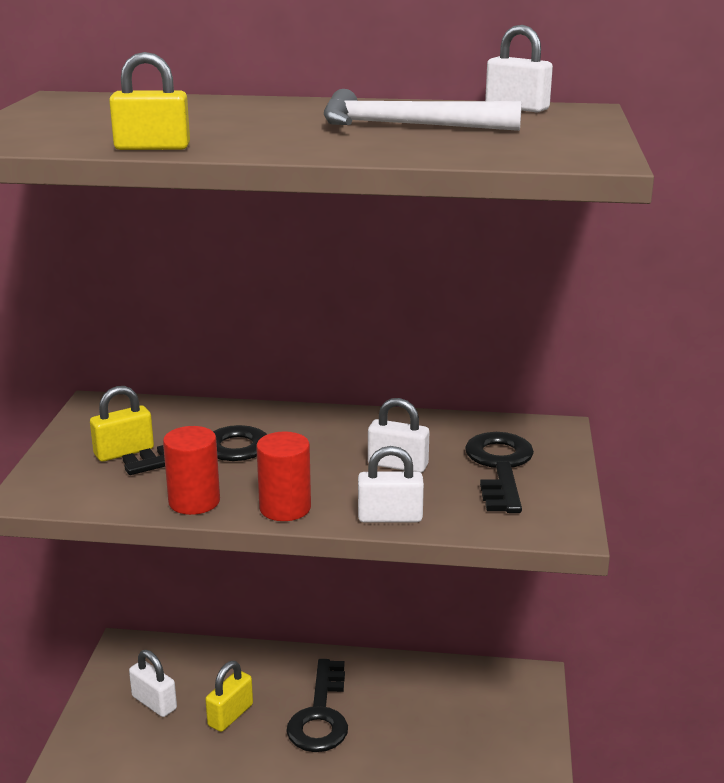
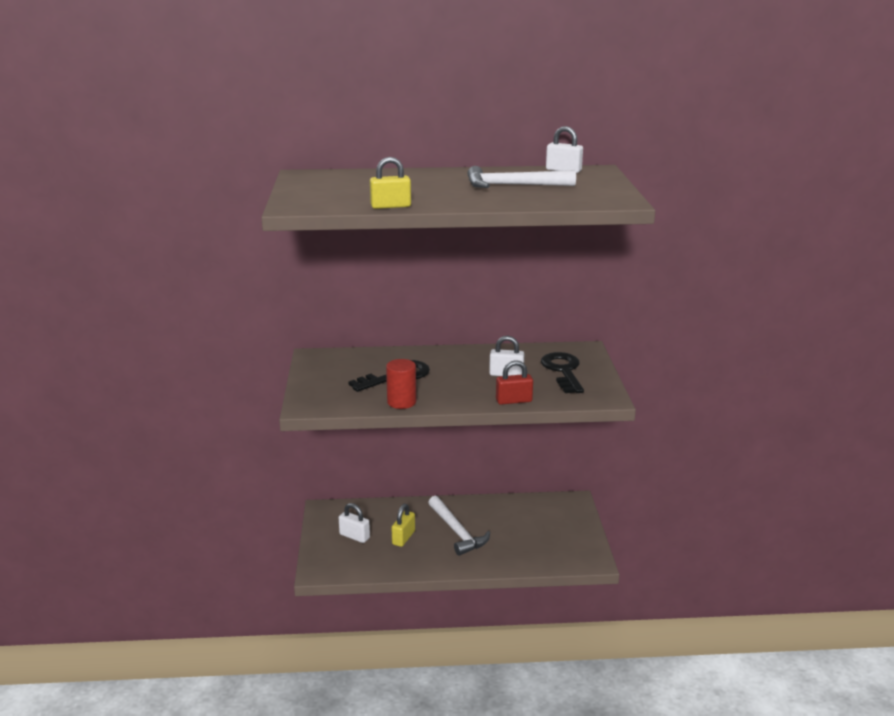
camera: 10 degrees left, 0 degrees up
yellow padlock [90,386,154,462] -> none
red cylinder [256,432,311,521] -> none
black key [286,659,348,752] -> white hammer [428,496,490,556]
white padlock [358,446,424,523] -> red padlock [496,360,533,405]

